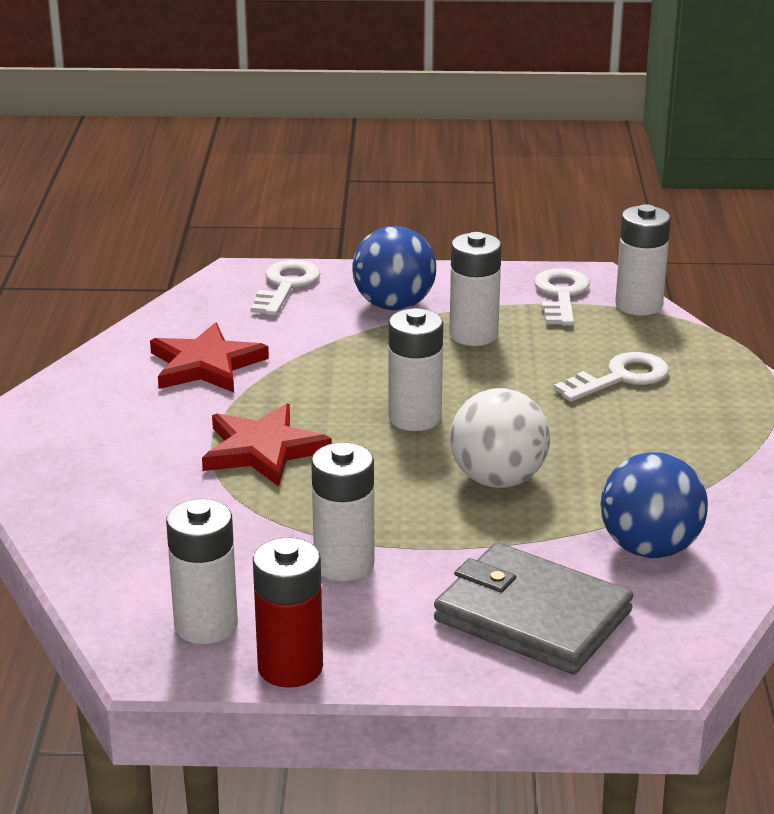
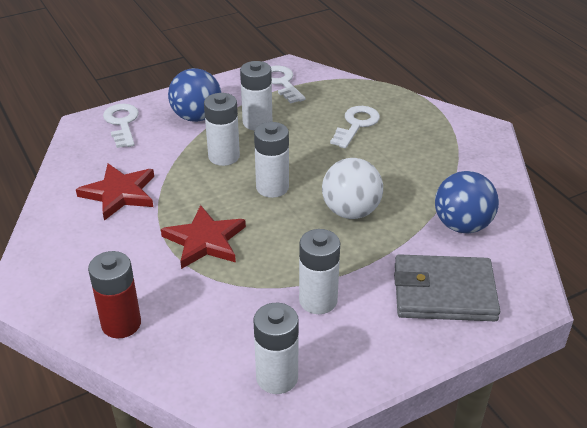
camera: 30 degrees left, 10 degrees up
red battery [253,537,323,688] -> red battery moved to [88,251,141,339]
white battery [615,204,671,316] -> white battery moved to [204,93,240,166]

